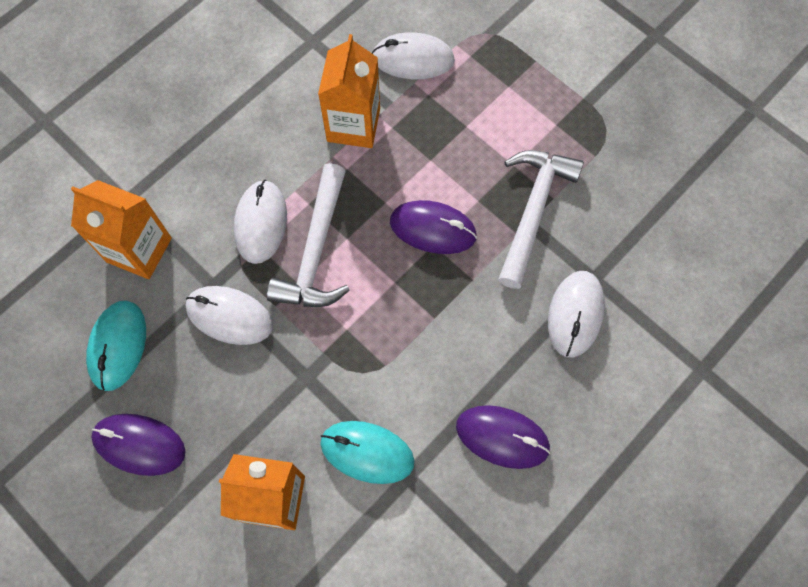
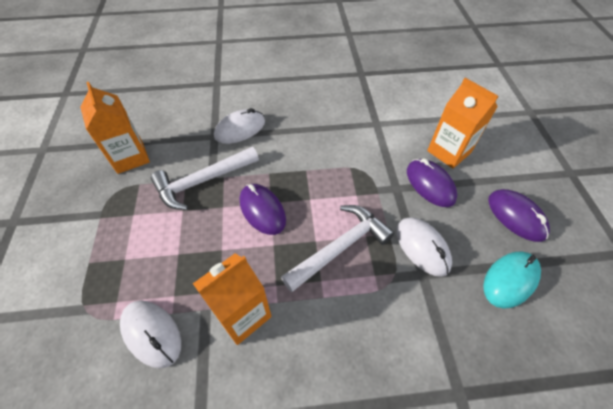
camera: 140 degrees left, 15 degrees down
orange carton [71,180,172,279] -> orange carton moved to [80,82,150,174]
white mouse [234,180,287,264] -> none
turquoise mouse [320,421,415,484] -> none
purple mouse [456,405,551,469] -> purple mouse moved to [407,159,457,207]

